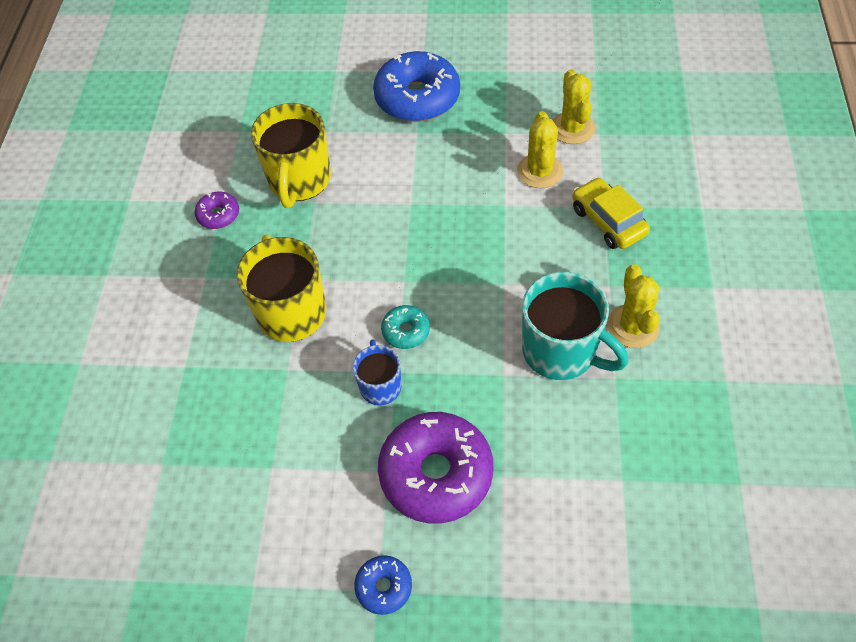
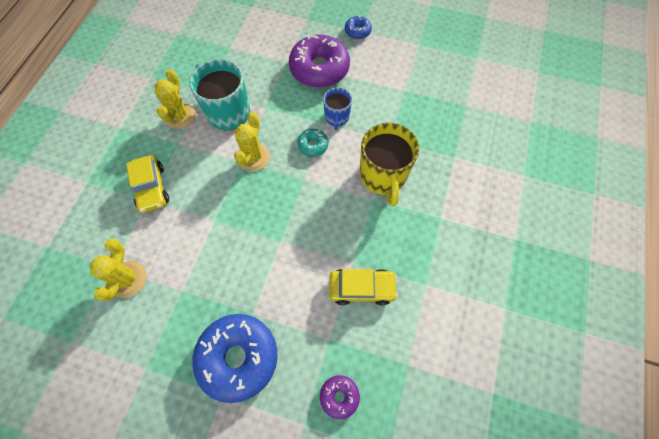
camera: 170 degrees left, 10 degrees up
purple donut [195,192,239,229] -> purple donut moved to [320,375,360,419]
yellow mug [251,103,331,208] -> yellow car [329,269,398,305]
yellow cactus [517,111,563,188] -> yellow cactus moved to [234,112,270,172]

